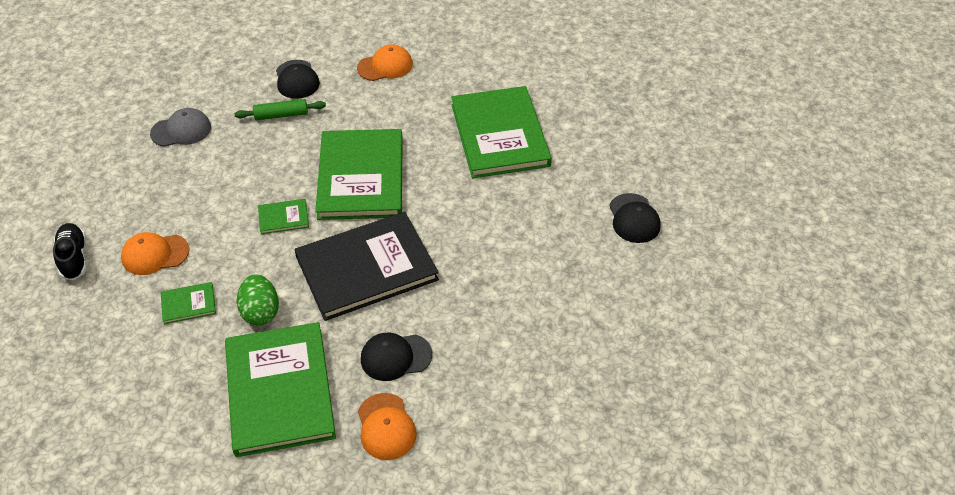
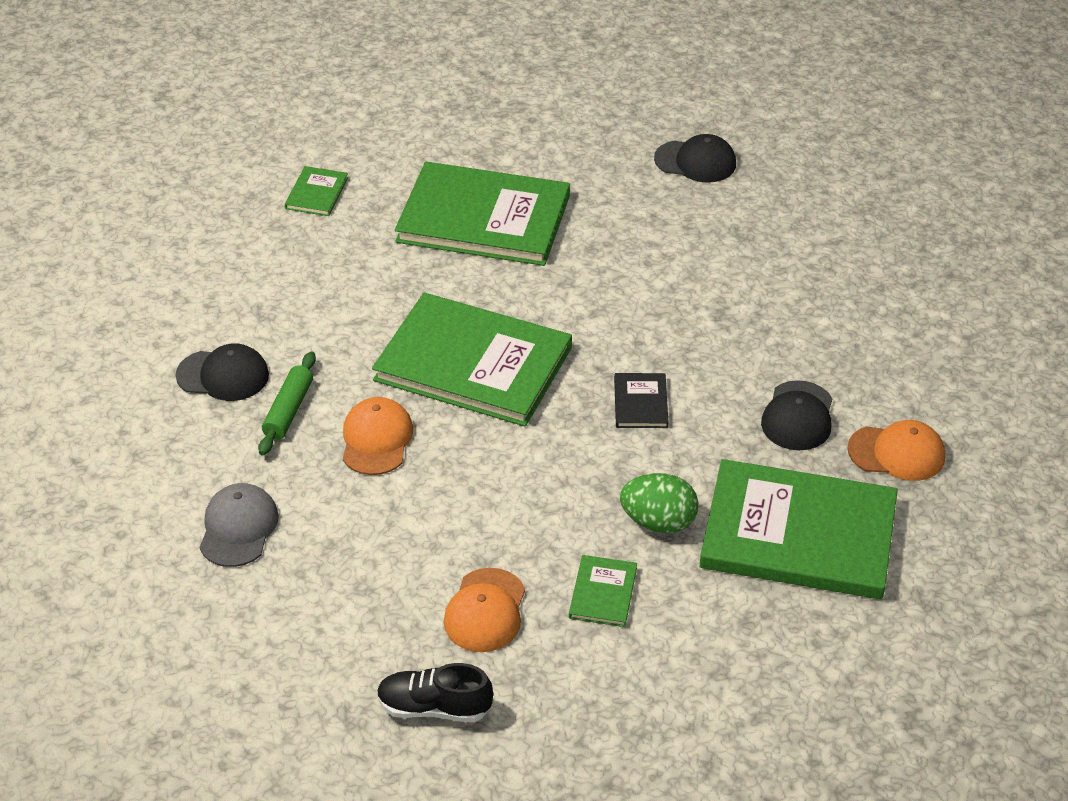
camera: 65 degrees left, 5 degrees down
green book [258,199,309,234] -> green book moved to [285,166,348,216]
black book [295,212,439,321] -> black book [614,373,669,428], size x0.42
orange cap [357,44,413,81] -> orange cap moved to [343,397,413,475]

